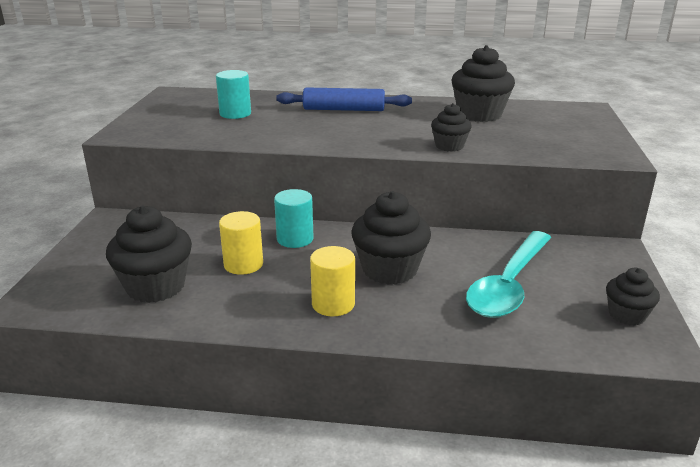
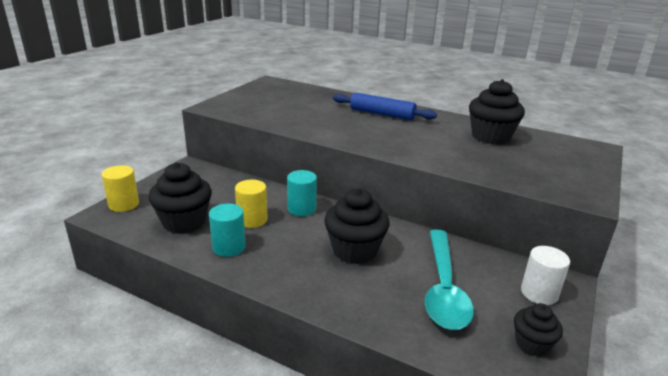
camera: 20 degrees right, 0 degrees up
turquoise cylinder [216,70,251,119] -> turquoise cylinder moved to [209,204,246,257]
yellow cylinder [310,246,355,316] -> yellow cylinder moved to [102,165,139,212]
black cupcake [431,103,472,152] -> none
turquoise spoon [466,231,552,318] -> turquoise spoon turned 45 degrees counterclockwise [424,229,474,330]
none -> white cylinder [521,246,570,305]

